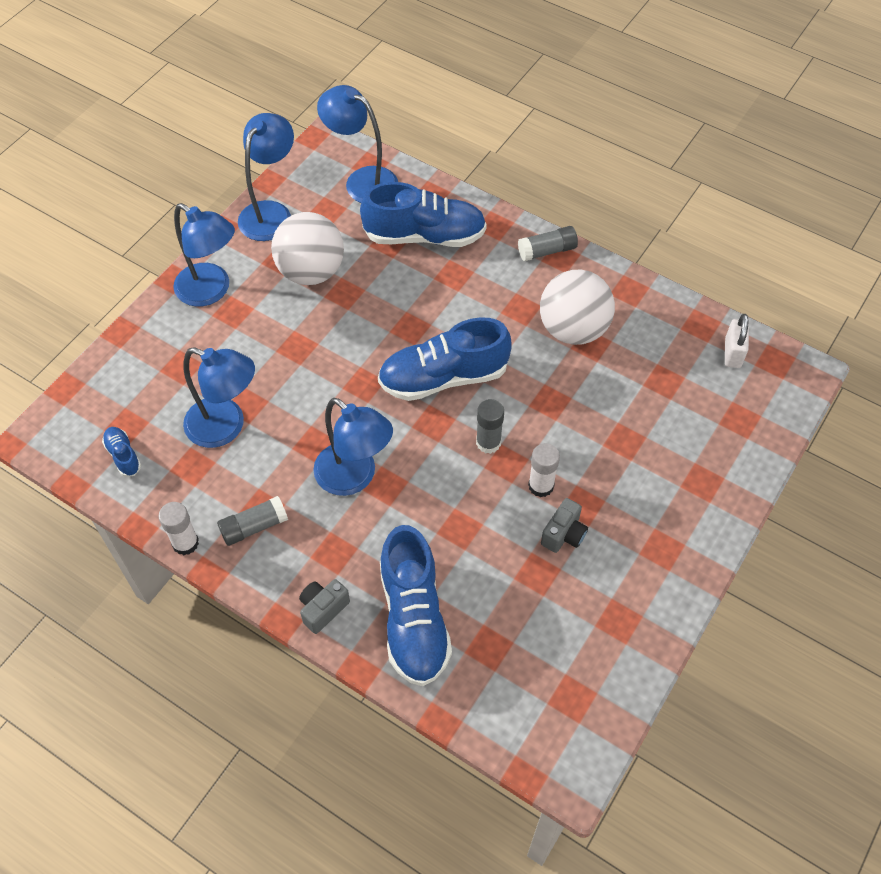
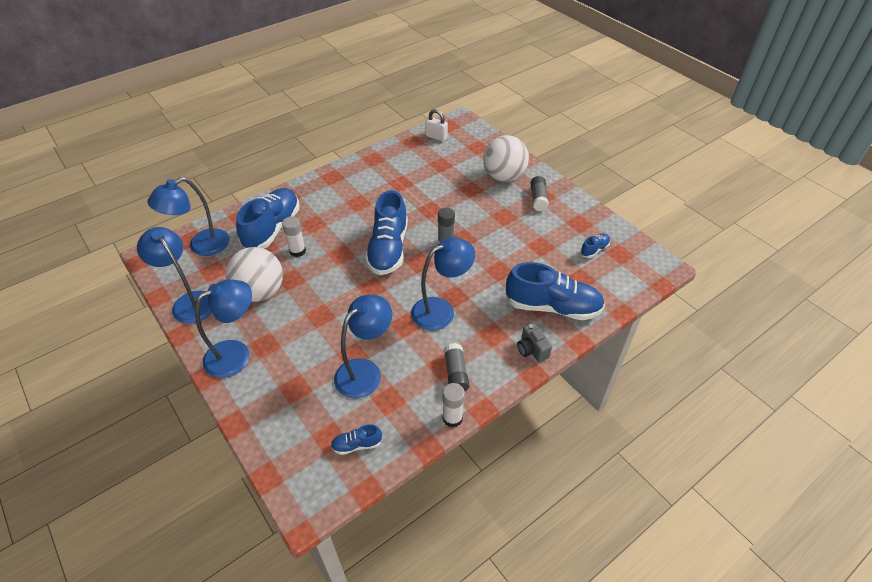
camera: 70 degrees left, 10 degrees down
grey glue stick [518,226,578,261] -> grey glue stick moved to [530,176,549,211]
white glue stick [528,443,560,497] -> white glue stick moved to [282,216,306,257]
white ball [540,270,615,345] -> white ball moved to [483,135,529,182]
grey camera [541,498,588,553] -> none
none -> blue shoe [580,233,610,258]

